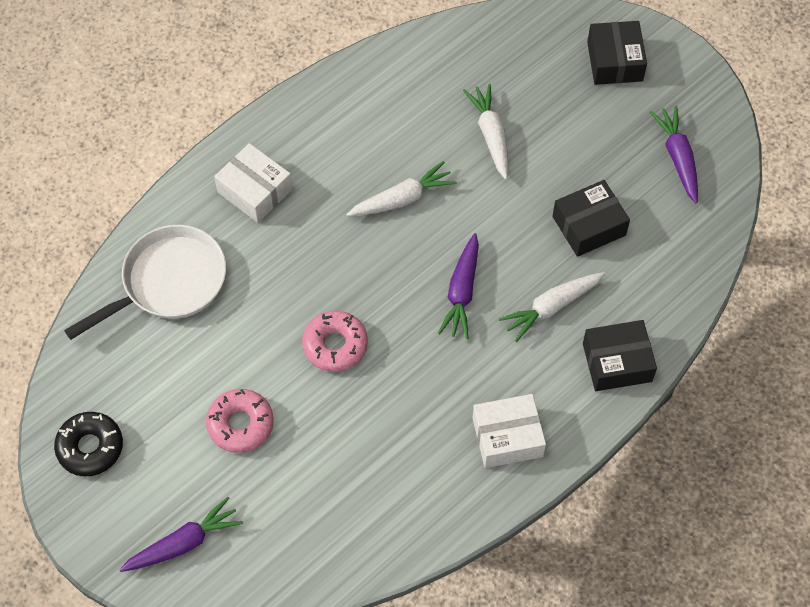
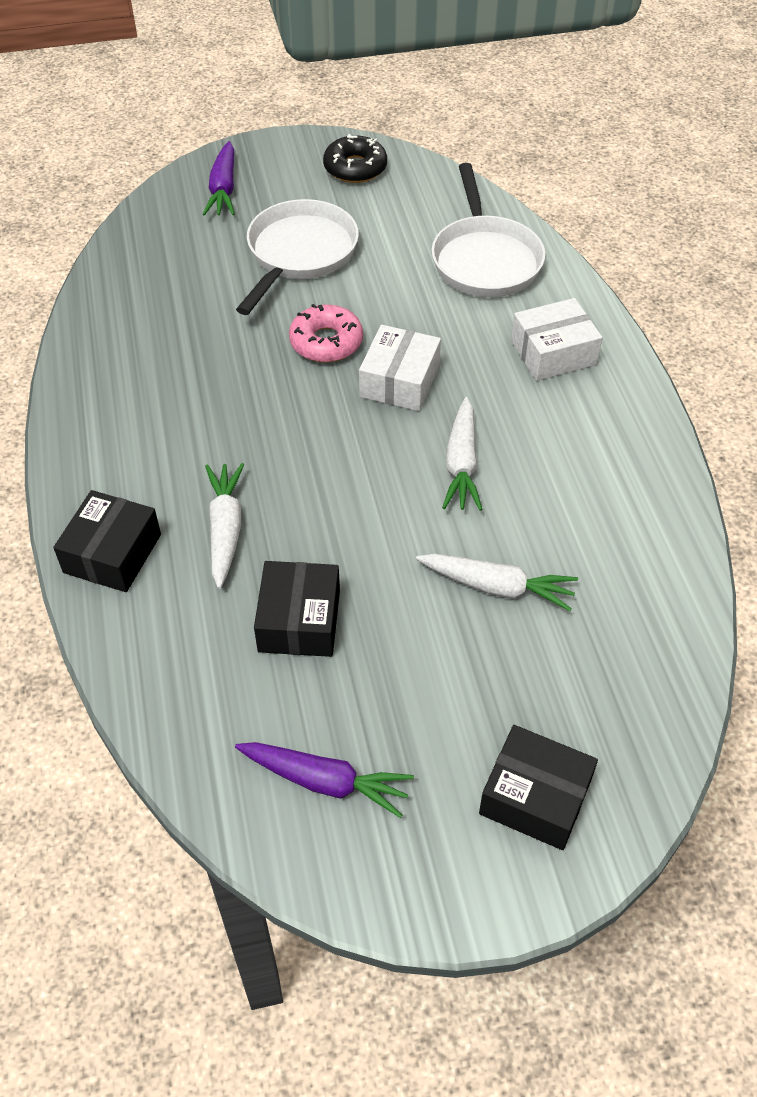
camera: 120 degrees right, 10 degrees down
pink donut [206,389,274,453] -> white pan [236,199,359,315]
purple carrot [438,233,479,339] -> none
white box [472,394,546,468] -> white box moved to [359,325,441,411]

